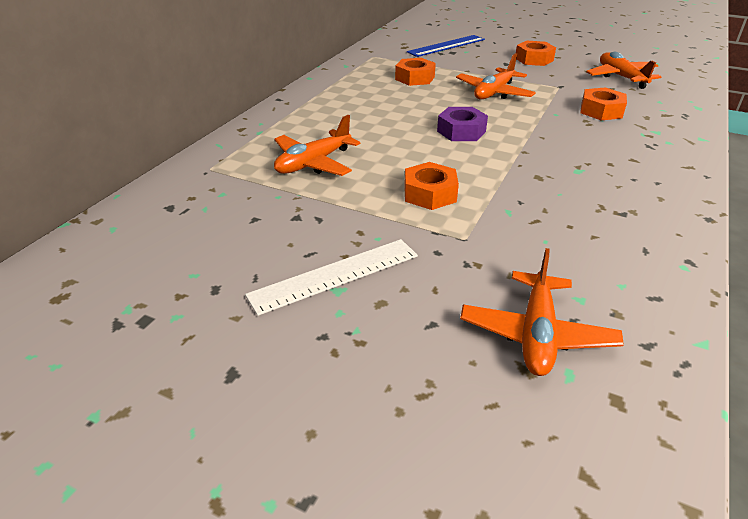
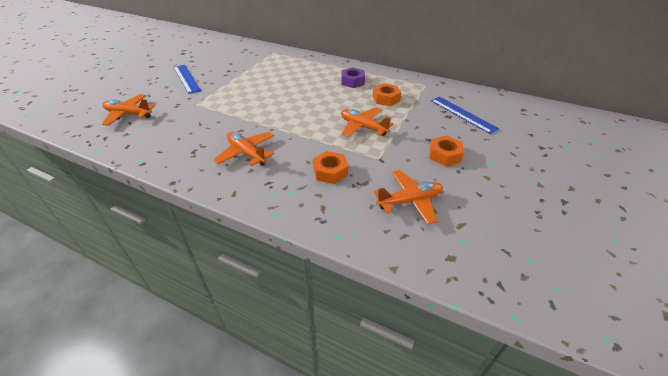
camera: 90 degrees right, 5 degrees up
white ruler [245,239,418,316] -> blue ruler [173,65,201,94]
orange plane [274,115,361,176] -> orange plane moved to [213,132,274,166]
orange nut [404,162,459,210] -> none
purple nut [437,107,488,141] -> purple nut moved to [341,68,365,88]

